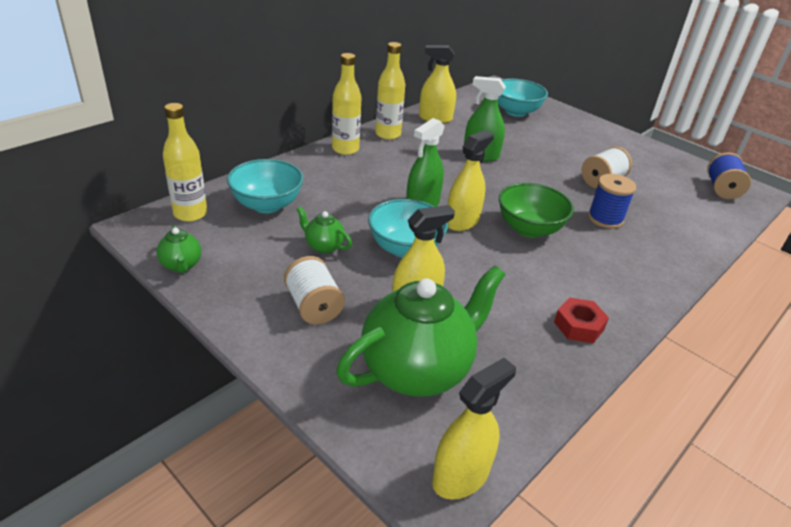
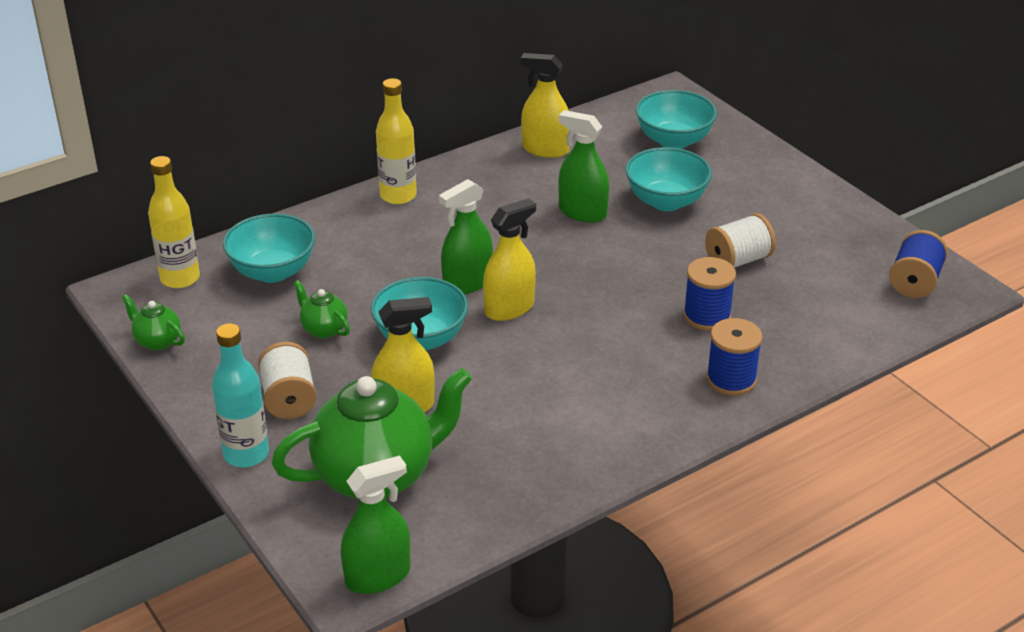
camera: 15 degrees right, 0 degrees up
green teapot [157,225,201,273] -> green teapot turned 135 degrees clockwise [122,294,185,350]
yellow bottle [375,42,405,140] -> none
yellow spray bottle [432,358,516,500] -> green spray bottle [341,455,410,594]
green bowl [499,183,574,238] -> none
red nut [554,297,609,343] -> none
none -> turquoise bottle [212,323,269,467]
none -> turquoise bowl [625,147,712,211]
none -> blue spool [706,318,763,396]

